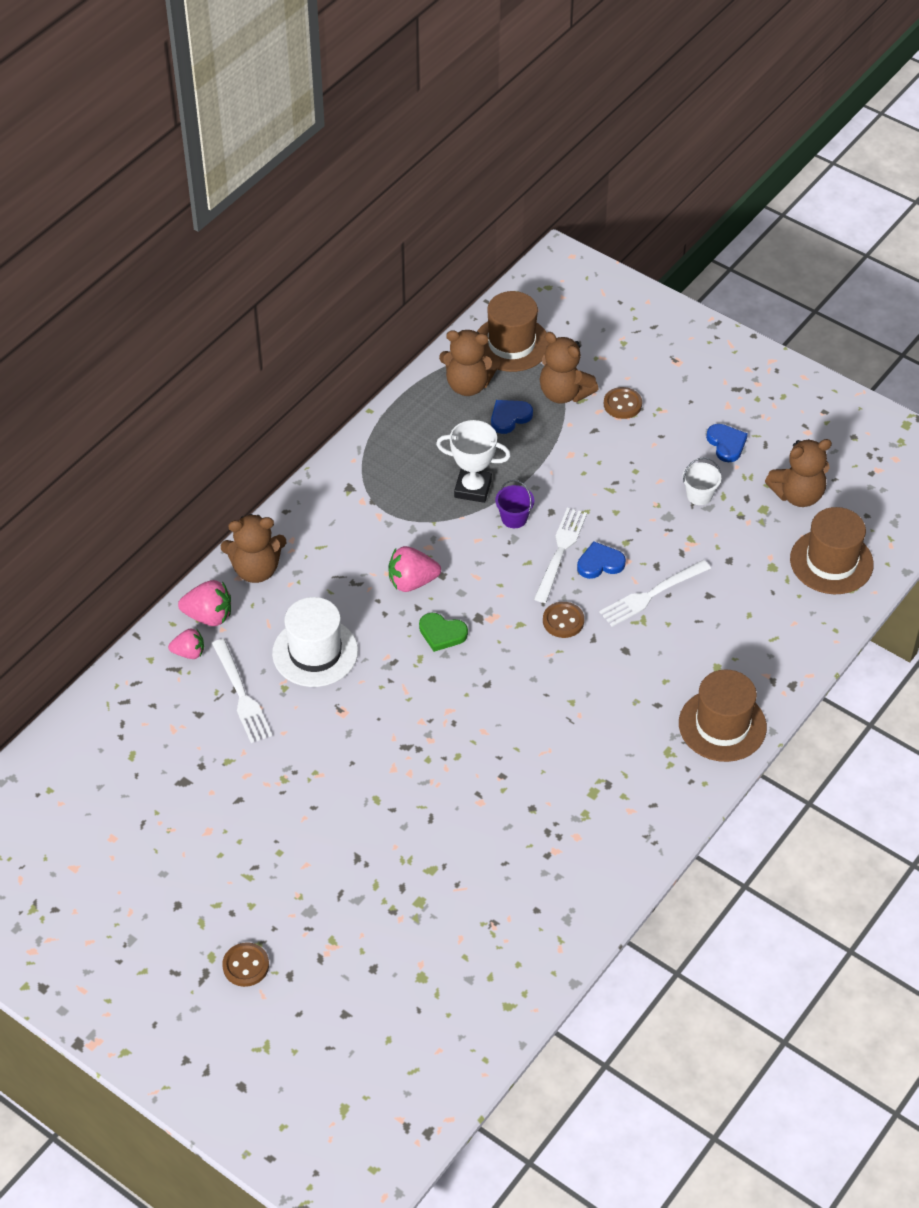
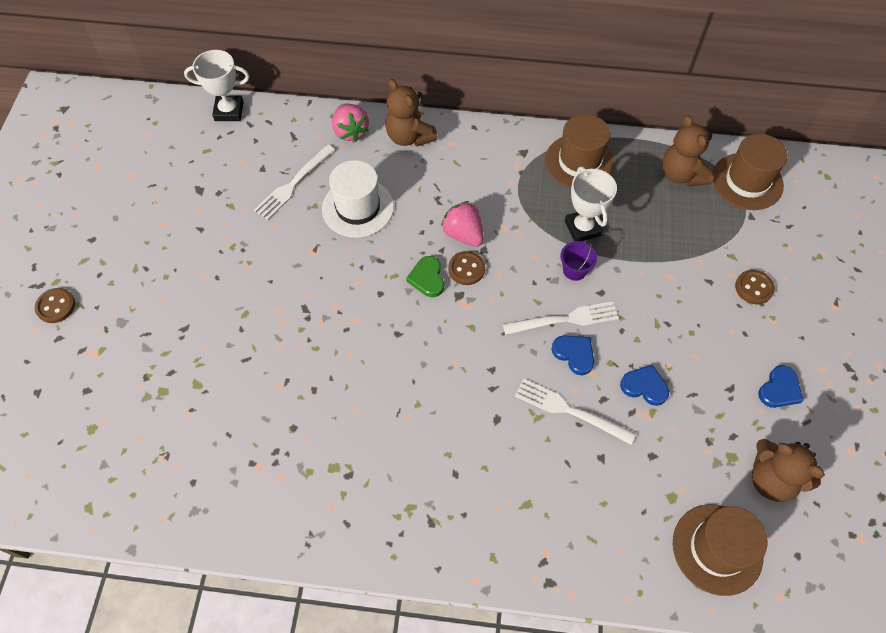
camera: 60 degrees right, 10 degrees up
pink strawberry [168,628,204,659] -> none
blue heart [491,400,533,434] -> blue heart moved to [620,365,669,406]
brown teddy bear [540,332,598,404] -> none
brown button [543,602,584,638] -> brown button moved to [448,251,485,285]
brown hat [679,669,767,762] -> brown hat moved to [545,114,615,188]
white bucket [682,457,721,505] -> none
none -> white trophy [184,50,249,121]

